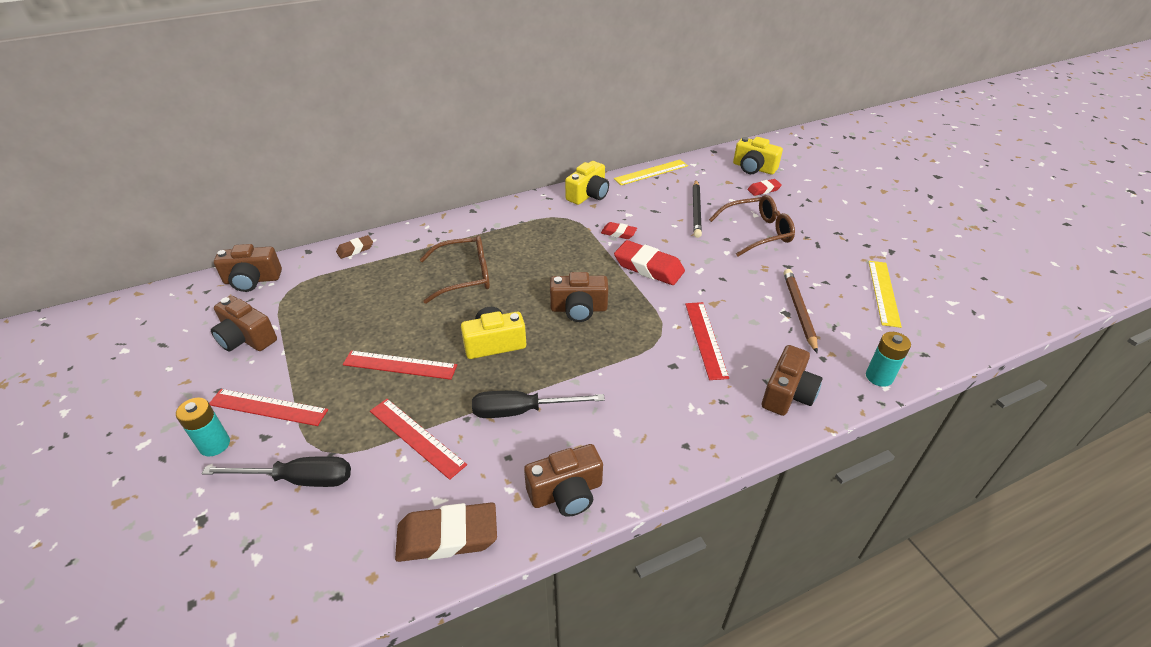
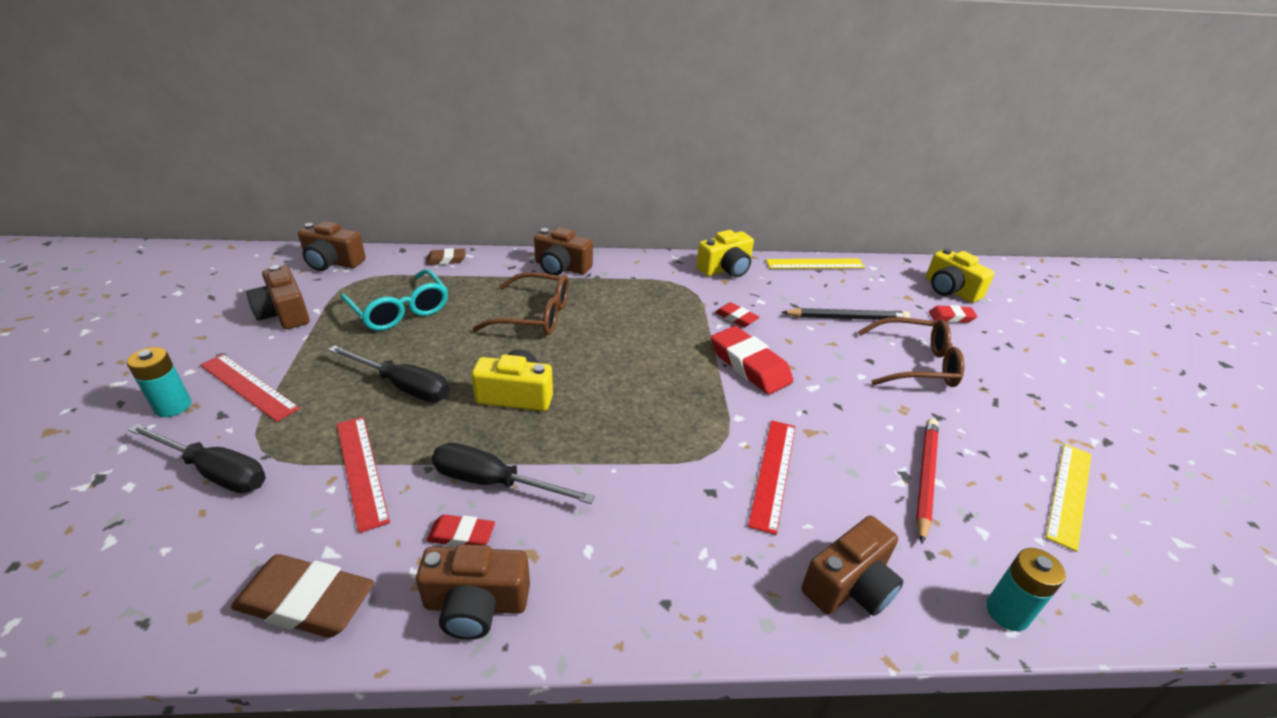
camera: 20 degrees right, 5 degrees down
red ruler [343,351,457,380] -> black screwdriver [328,345,449,402]
brown camera [550,272,608,322] -> brown camera moved to [534,227,593,276]
black pencil [693,180,702,238] -> black pencil turned 120 degrees counterclockwise [781,308,910,320]
brown pencil [784,269,818,353] -> red pencil [916,419,939,544]
none -> turquoise glasses [340,269,448,331]
none -> red eraser [426,514,495,547]

